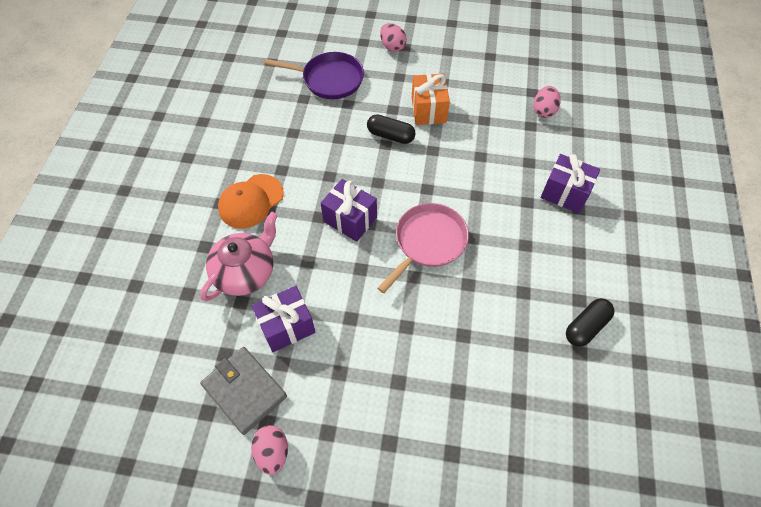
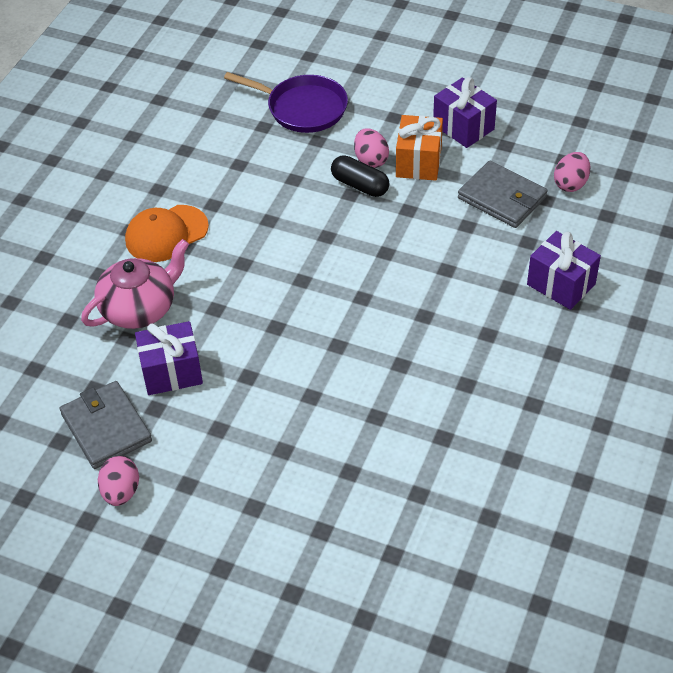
camera: 15 degrees right, 10 degrees down
purple gift [321,179,377,242] -> purple gift moved to [433,77,497,148]
pink pan [378,203,469,293] -> none
pink egg [380,23,407,52] -> pink egg moved to [354,128,389,168]
black capsule [566,298,614,347] -> none
none -> grey wallet [458,161,548,228]

